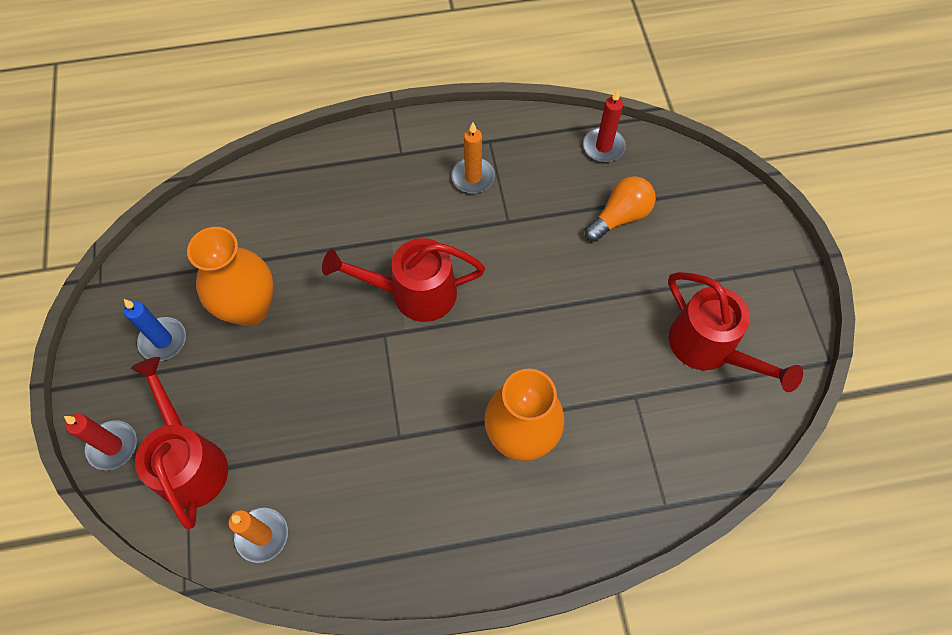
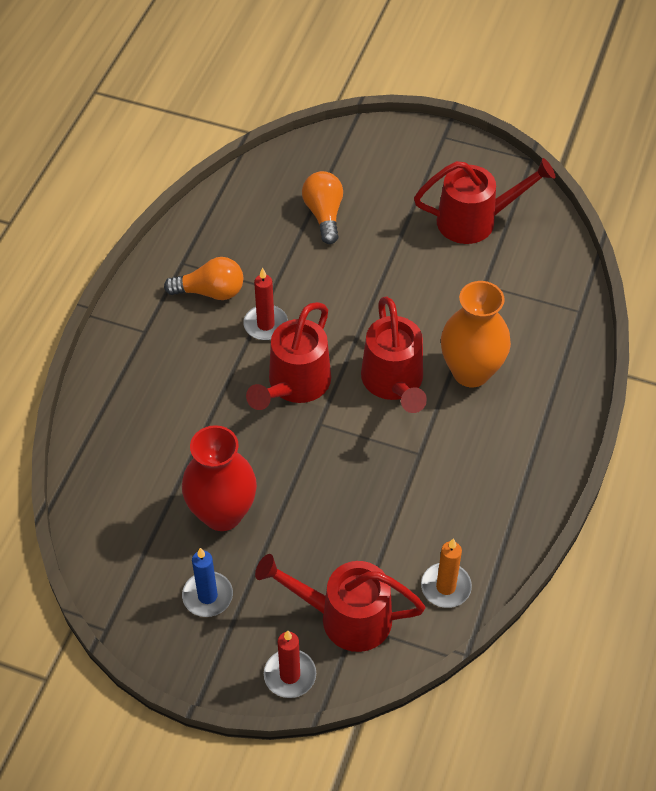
camera: 60 degrees left, 10 degrees down
orange vase [187,227,274,326] -> red vase [182,425,257,531]
orange candle [451,122,495,193] -> orange light bulb [164,257,243,300]
red candle [583,90,626,162] -> red candle moved to [243,268,288,340]
none -> red watering can [361,297,427,413]

